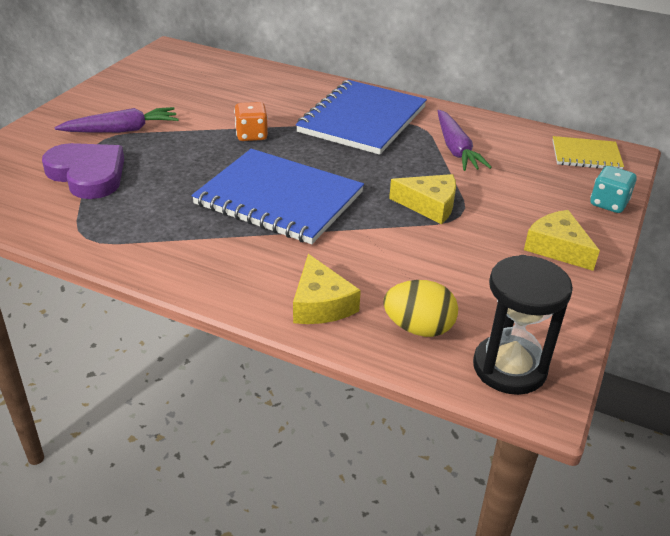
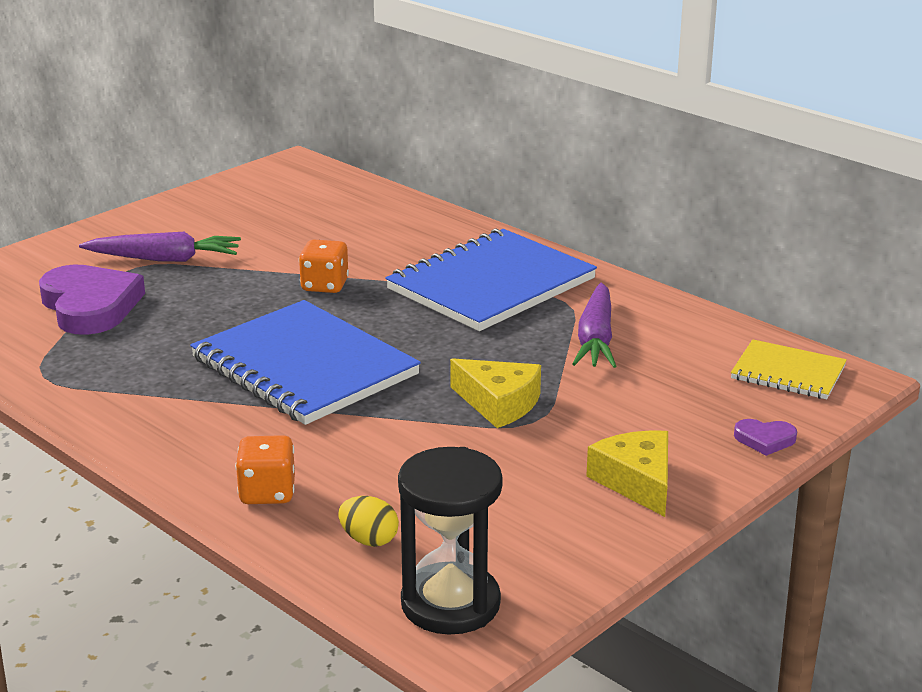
camera: 20 degrees right, 10 degrees down
yellow cheese [293,254,361,324] -> orange dice [235,435,295,504]
yellow egg [383,280,458,337] -> yellow egg [338,496,399,547], size x0.65
turquoise dice [590,166,637,213] -> purple heart [734,419,797,456]

